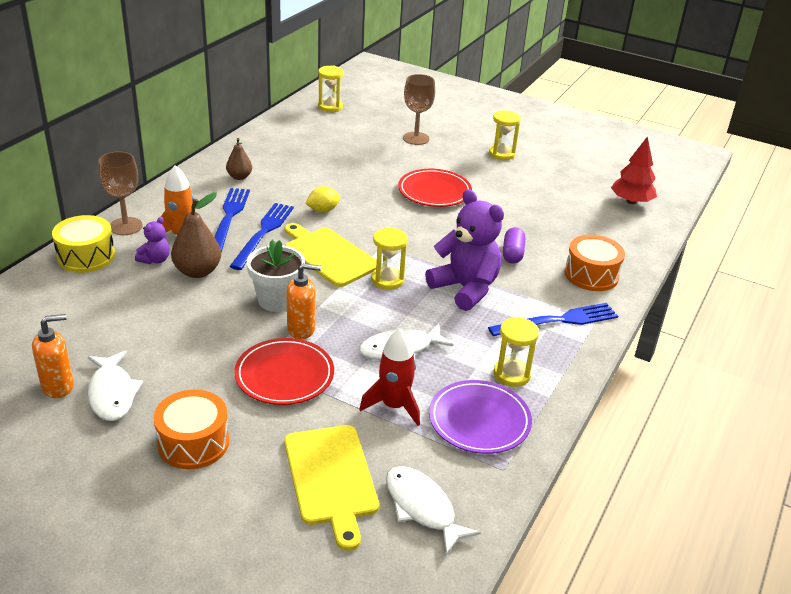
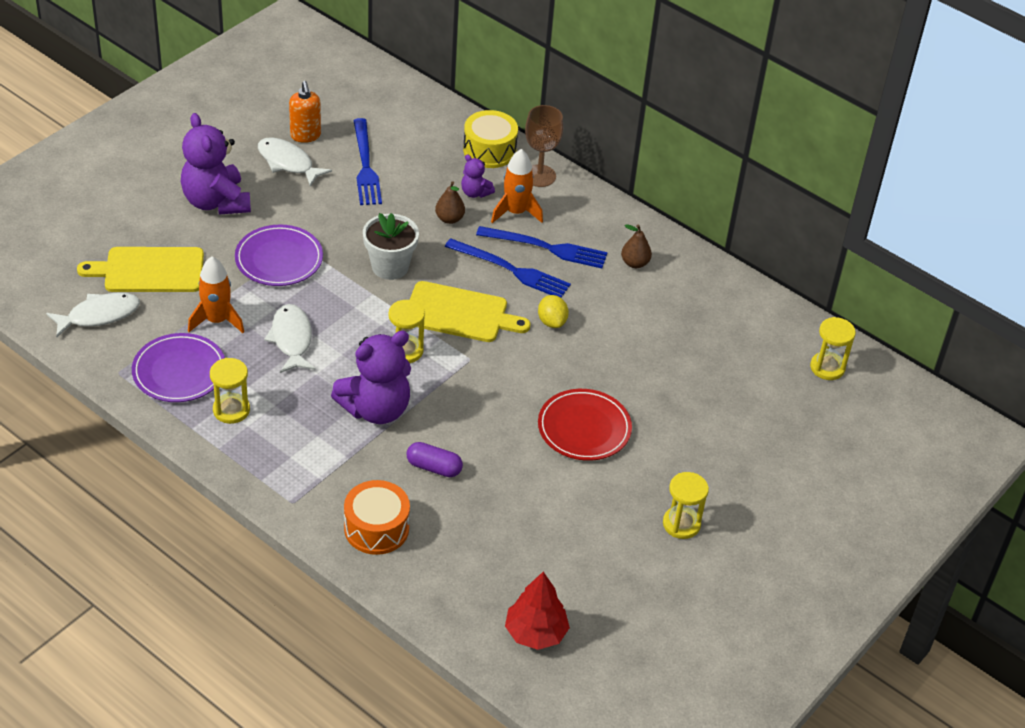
camera: 100 degrees right, 10 degrees up
white fish [88,351,143,421] -> white fish turned 45 degrees clockwise [258,137,332,187]
orange drum [153,390,229,469] -> purple teddy bear [181,113,251,214]
brown pear [171,192,221,278] -> brown pear [435,181,465,224], size x0.62
red plate [234,338,334,405] -> purple plate [235,225,323,286]
yellow cutting board [285,223,377,287] -> yellow cutting board turned 45 degrees clockwise [410,281,530,342]
orange soap dispenser [286,263,321,339] -> none
red rocket [359,329,420,426] -> orange rocket [188,256,244,333]
brown goblet [403,74,435,145] -> none
blue fork [488,303,618,336] -> blue fork moved to [353,118,382,205]

